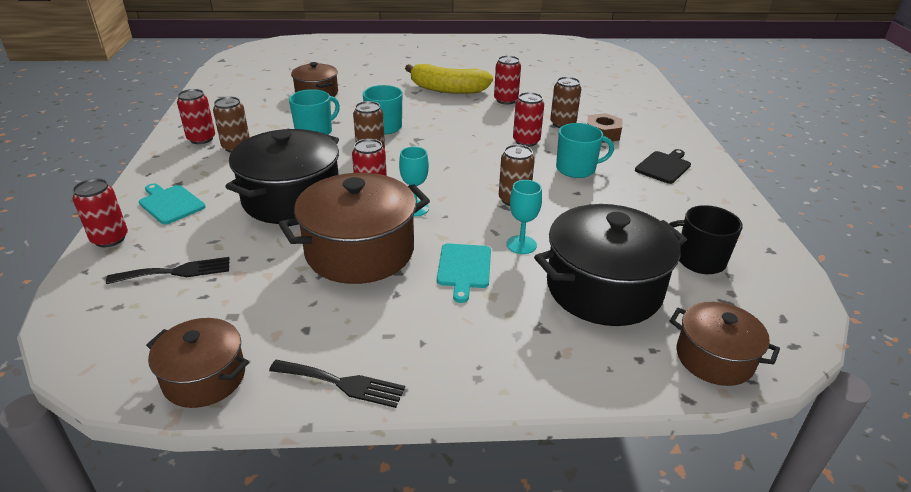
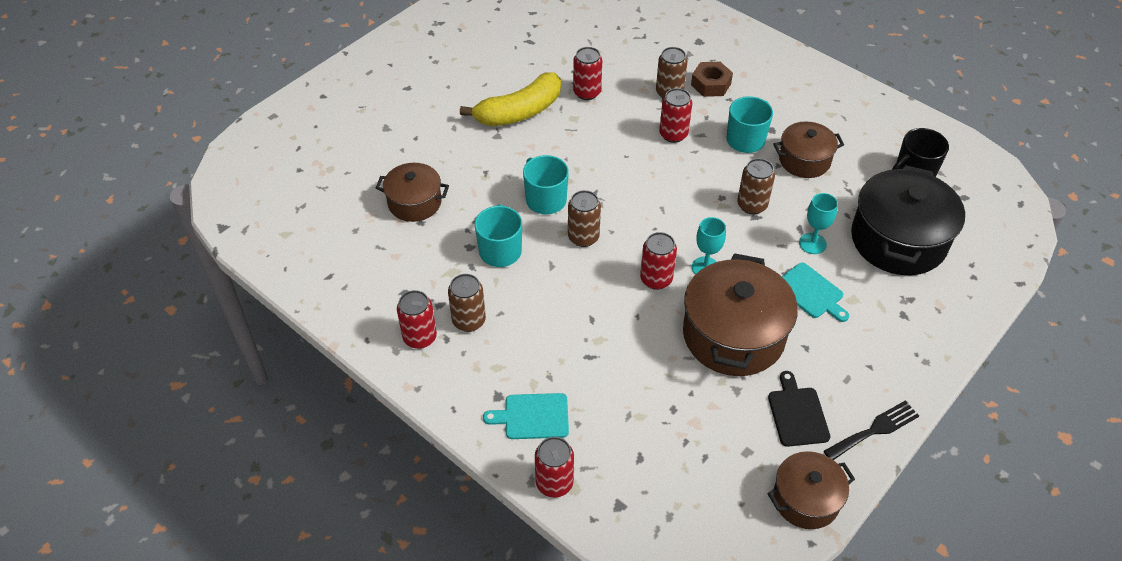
camera: 45 degrees left, 15 degrees up
black fork [106,257,230,284] -> none
black pot [225,129,339,224] -> none
black cutting board [635,149,691,184] -> black cutting board moved to [768,371,830,447]
brown pot [670,302,780,386] -> brown pot moved to [773,121,844,178]

